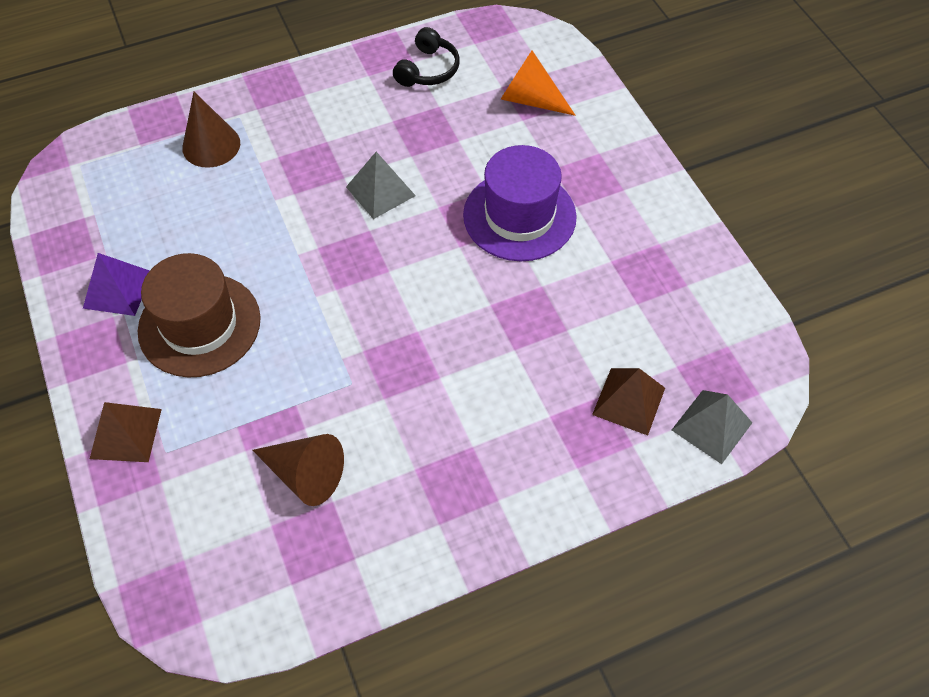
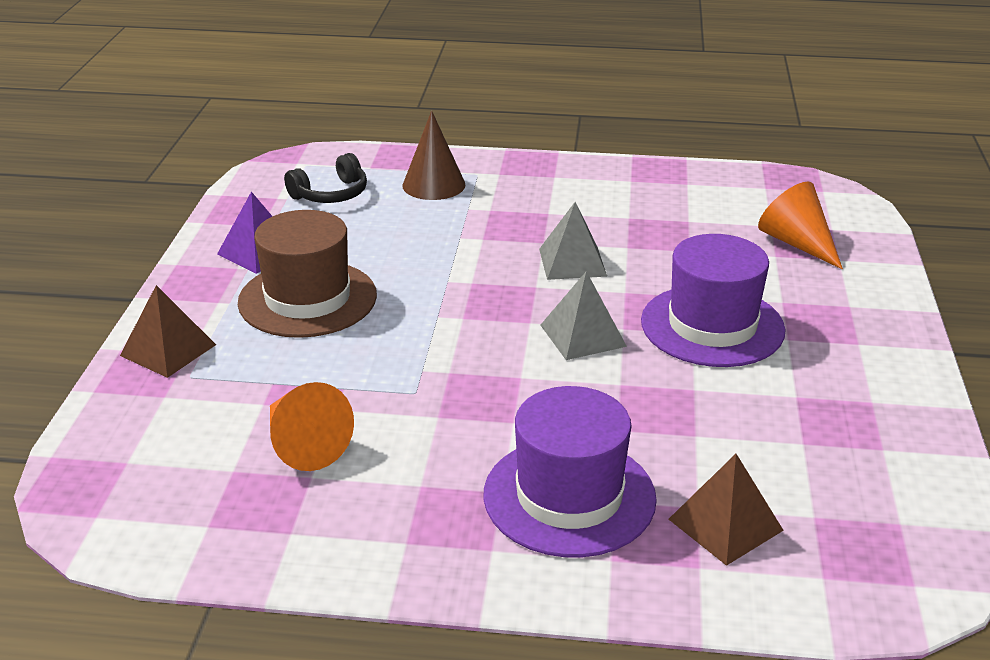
camera: 30 degrees right, 25 degrees down
brown cone [252,434,344,506] -> orange cone [270,382,354,471]
black headphones [393,27,460,87] -> black headphones moved to [284,153,367,203]
grey pyramid [672,390,752,464] -> grey pyramid moved to [541,271,627,360]
none -> purple hat [483,386,657,557]

